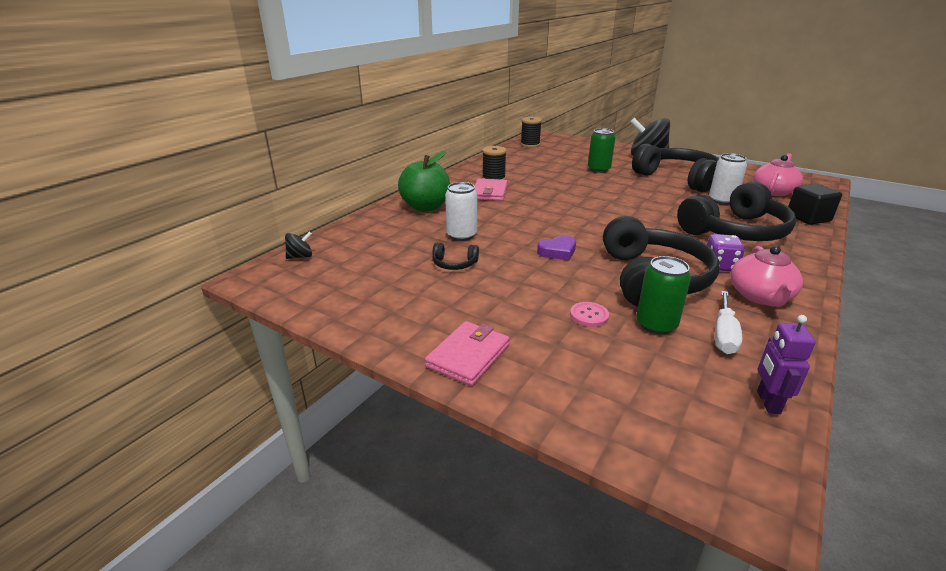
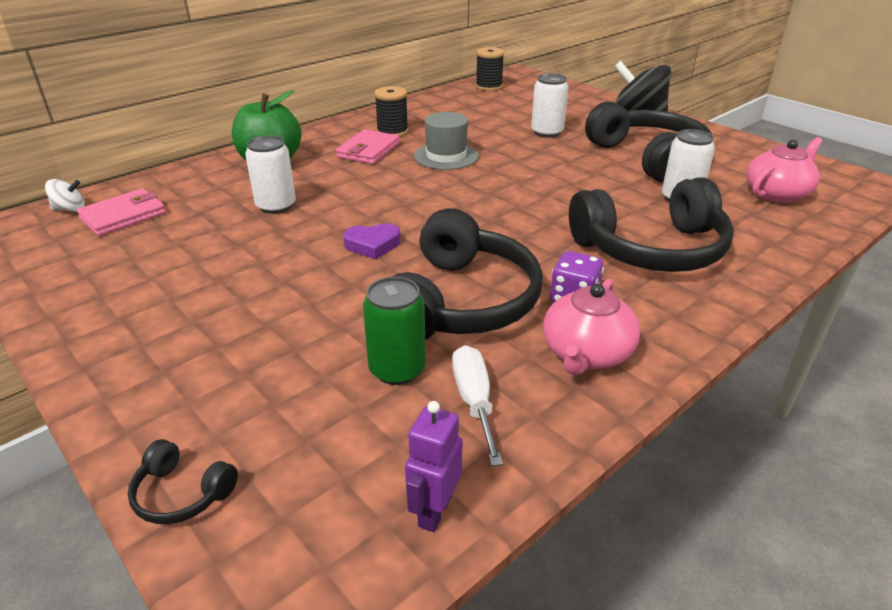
camera: 15 degrees right, 5 degrees up
black spinning top [285,232,312,259] -> white spinning top [45,179,85,212]
pink wallet [425,321,510,386] -> pink wallet moved to [77,188,166,236]
black headphones [432,243,479,270] -> black headphones moved to [128,439,238,524]
pink button [570,302,609,327] -> none
green can [588,128,615,173] -> white can [531,73,569,138]
white screwdriver [715,291,742,354] -> white screwdriver turned 135 degrees clockwise [452,345,503,466]
black cube [788,183,842,225] -> none
none -> grey hat [414,112,479,170]

